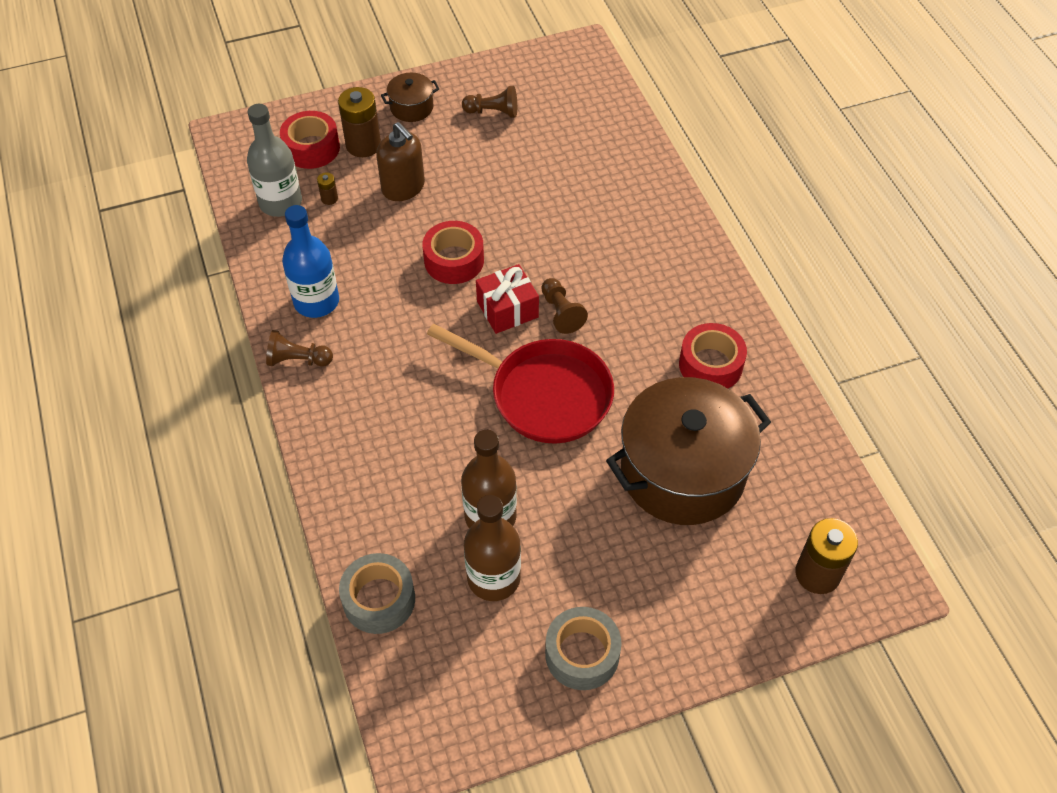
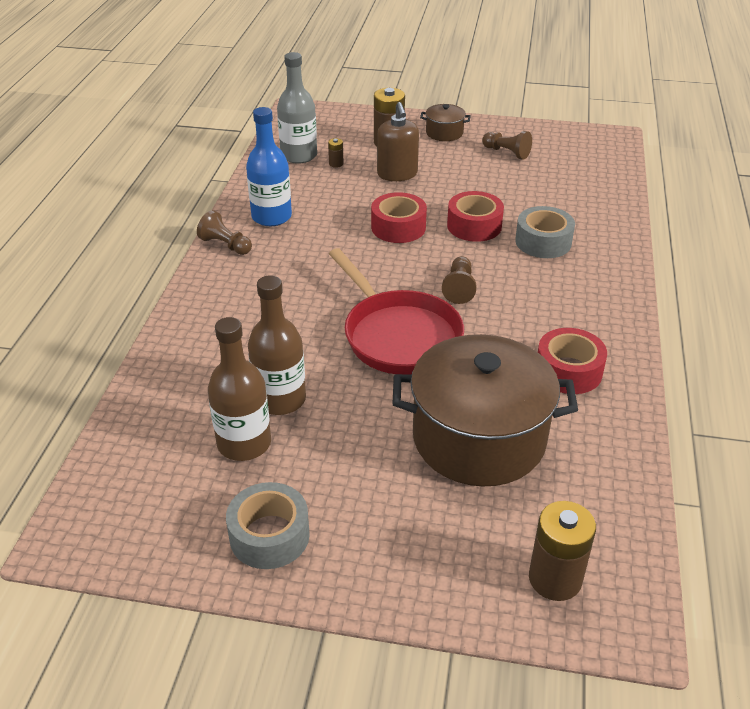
camera: 30 degrees right, 15 degrees down
red tape [280,111,340,169] -> red tape moved to [447,191,504,242]
grey tape [339,553,415,634] -> grey tape moved to [515,206,575,258]
red gift [476,264,539,334] -> none

